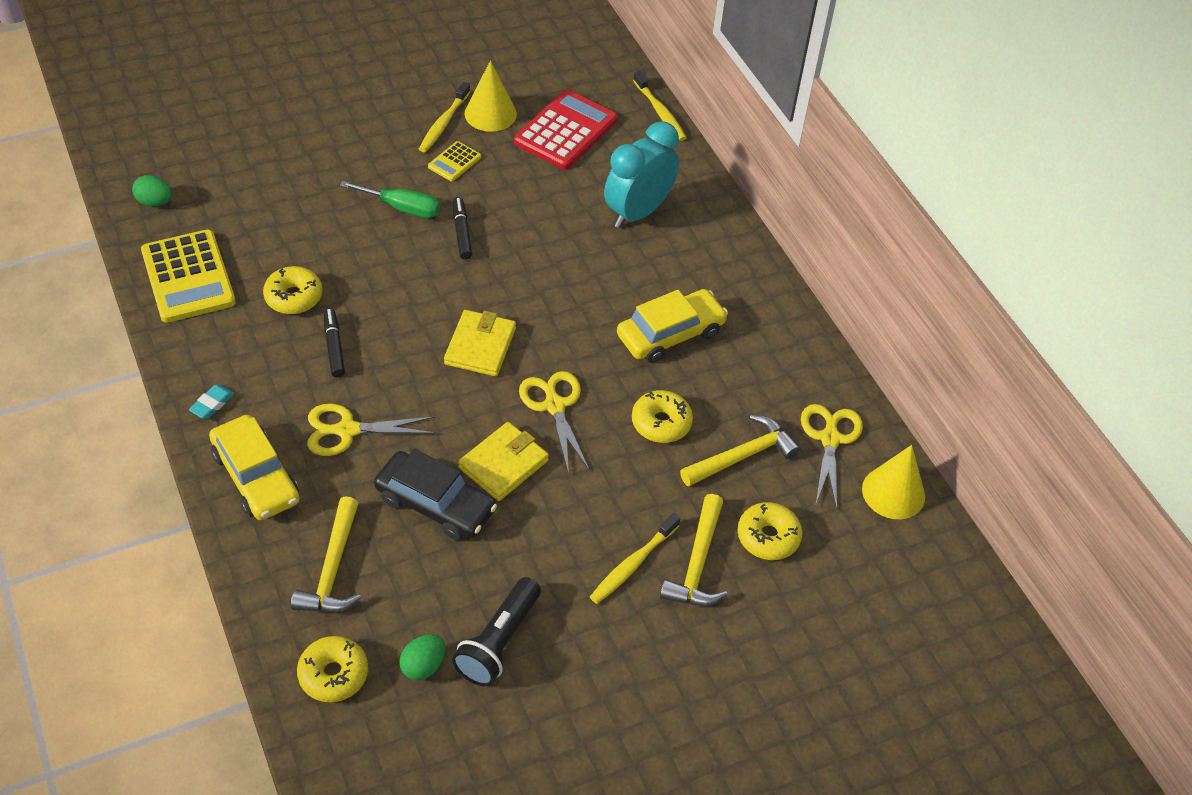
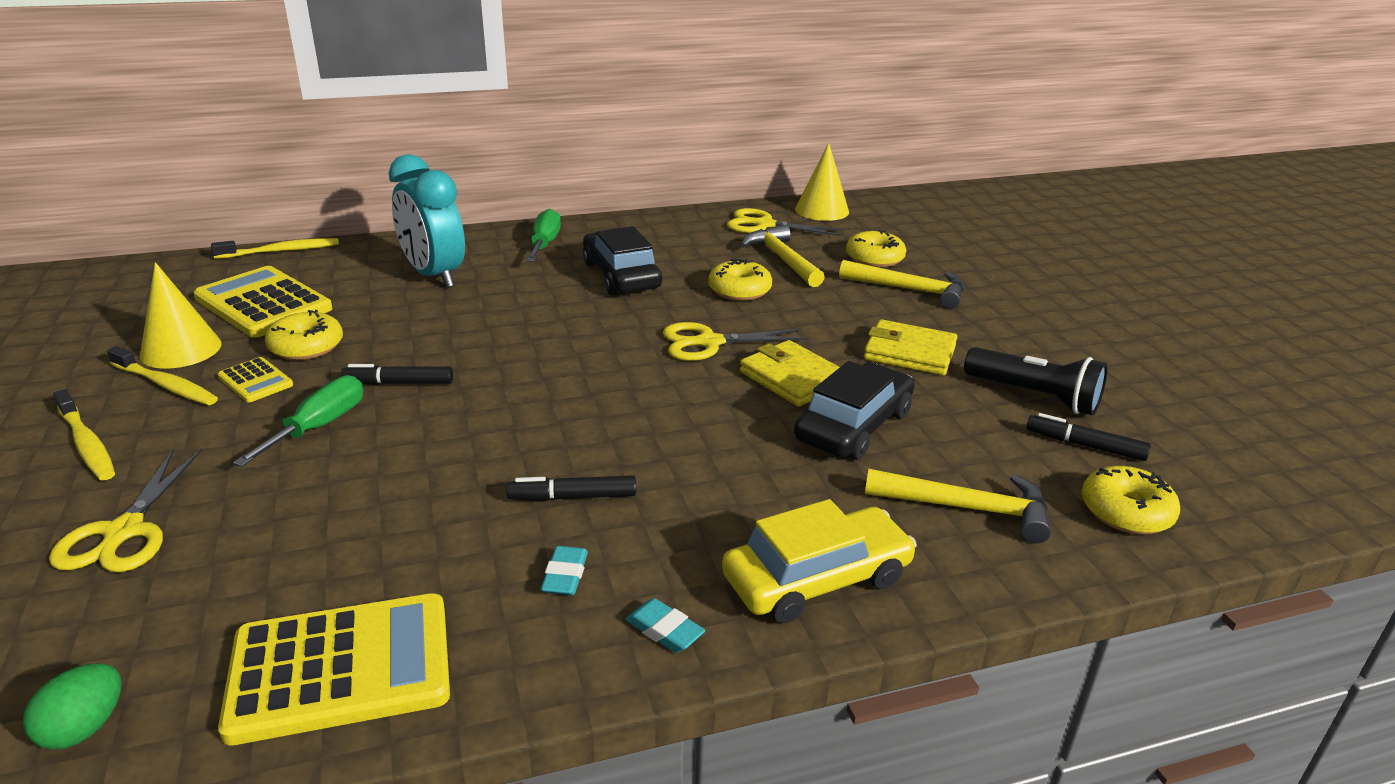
camera: 80 degrees left, 20 degrees down
yellow donut [263,266,323,314] -> yellow donut moved to [265,310,343,360]
yellow scissors [307,404,435,456] -> yellow scissors moved to [49,449,202,572]
green egg [400,634,445,680] -> black marker [1026,413,1151,461]
yellow wallet [444,310,516,377] -> yellow wallet moved to [864,319,957,375]
red calculator [514,90,618,170] -> yellow calculator [194,266,332,338]
yellow toothbrush [590,513,680,604] -> yellow toothbrush moved to [53,389,115,480]
yellow car [617,289,728,363] -> black car [583,226,662,295]
none -> green screwdriver [526,209,561,262]
none -> turquoise eraser [541,546,588,595]

